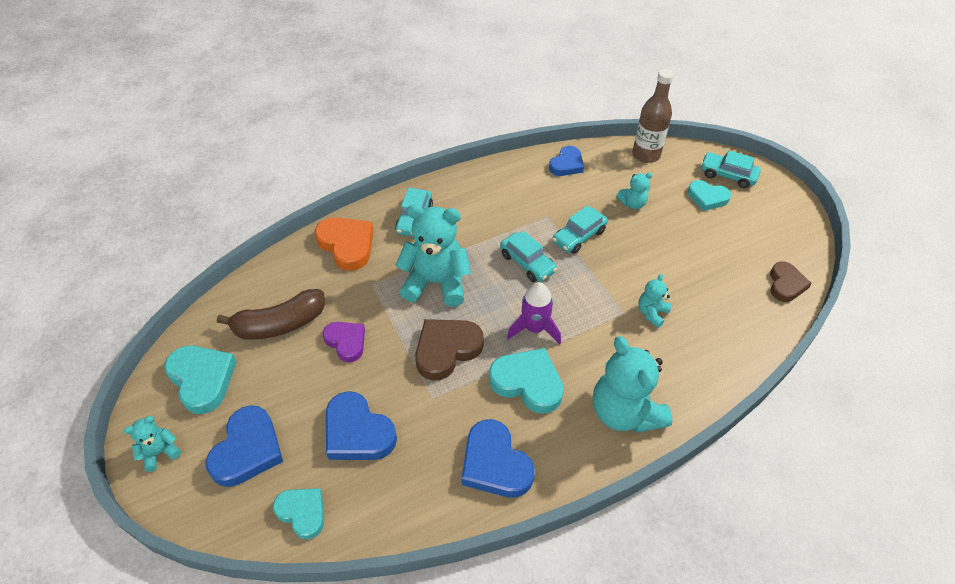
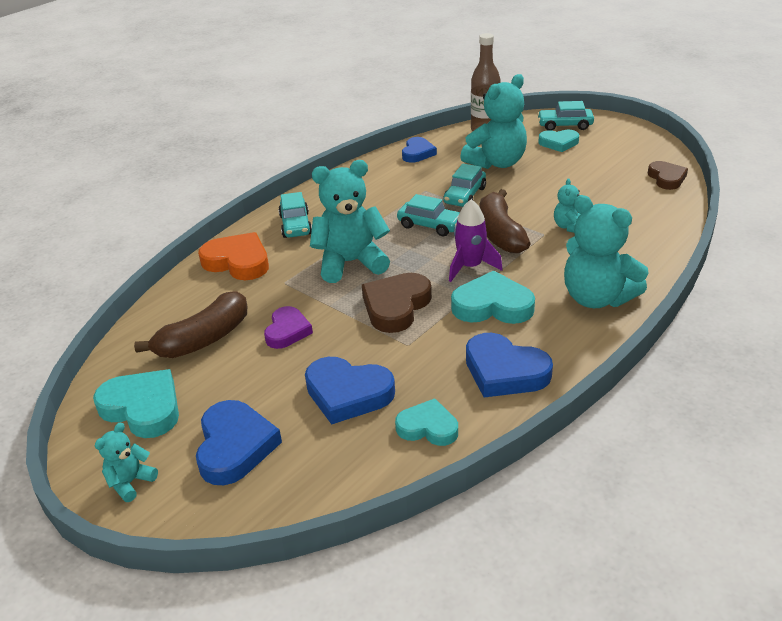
camera: 20 degrees left, 15 degrees down
turquoise heart [273,488,324,539] -> turquoise heart moved to [395,398,458,446]
purple heart [323,322,365,362] -> purple heart turned 75 degrees clockwise [264,306,313,349]
turquoise teddy bear [616,172,653,209] -> turquoise teddy bear [460,74,527,169], size x2.07
none -> brown banana [479,189,531,253]

